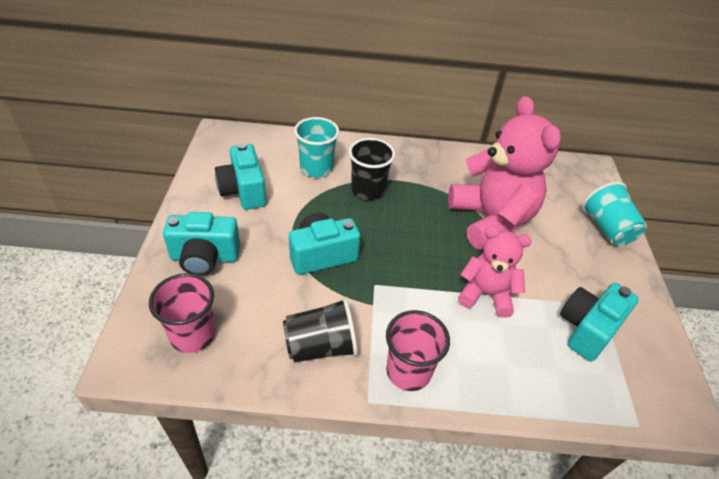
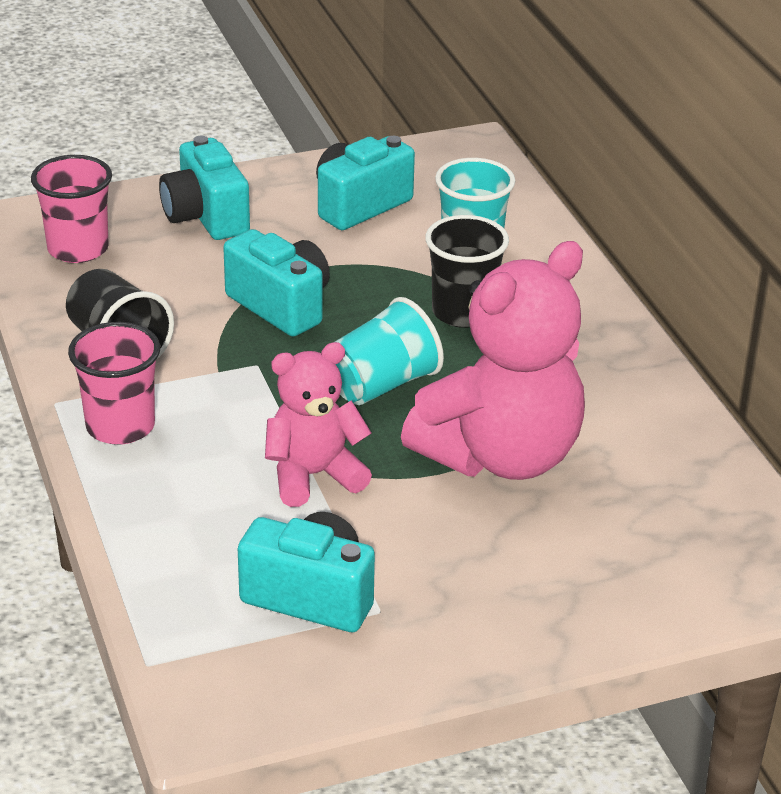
camera: 70 degrees right, 10 degrees down
pink teddy bear [458,226,532,318] -> pink teddy bear turned 105 degrees counterclockwise [265,342,372,507]
turquoise cup [582,182,647,245] -> turquoise cup moved to [335,297,444,405]

